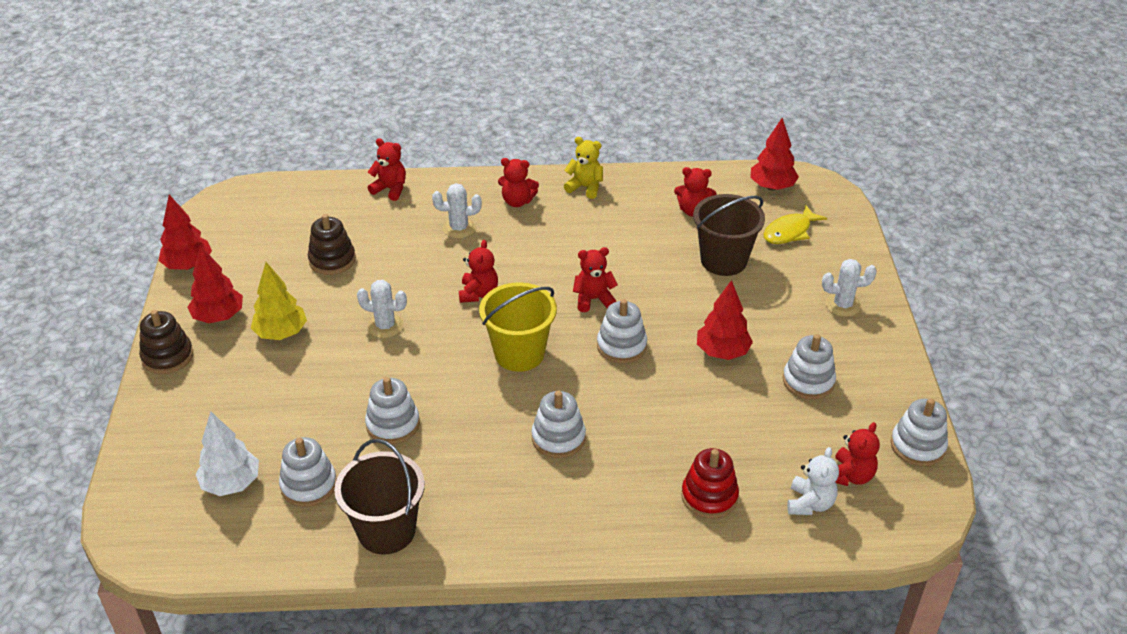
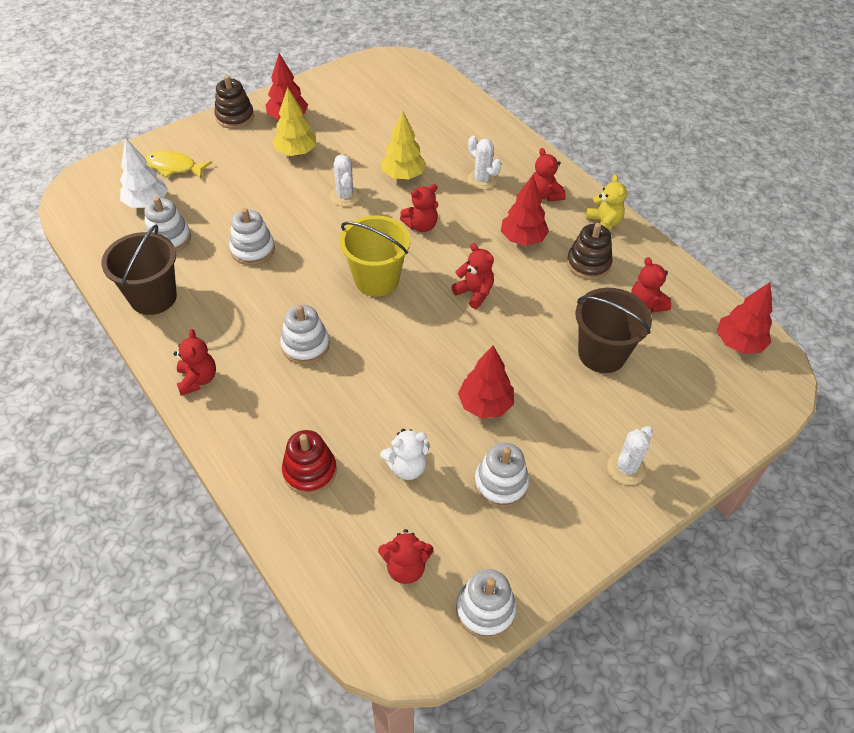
camera: 55 degrees right, 10 degrees up
red tree [159,195,212,270] -> red tree moved to [501,175,549,246]
brown stacking toy [308,214,356,275] -> brown stacking toy moved to [567,223,613,280]
red teddy bear [368,138,406,201] -> red teddy bear moved to [173,329,216,396]
white stacking toy [597,299,647,363] -> none
yellow fish [763,204,827,244] -> yellow fish moved to [145,150,212,179]
white teddy bear [787,447,839,515] -> white teddy bear moved to [380,429,430,480]
white cactus [822,259,877,317] -> white cactus turned 75 degrees clockwise [607,426,653,485]
none -> yellow tree [381,111,426,179]

